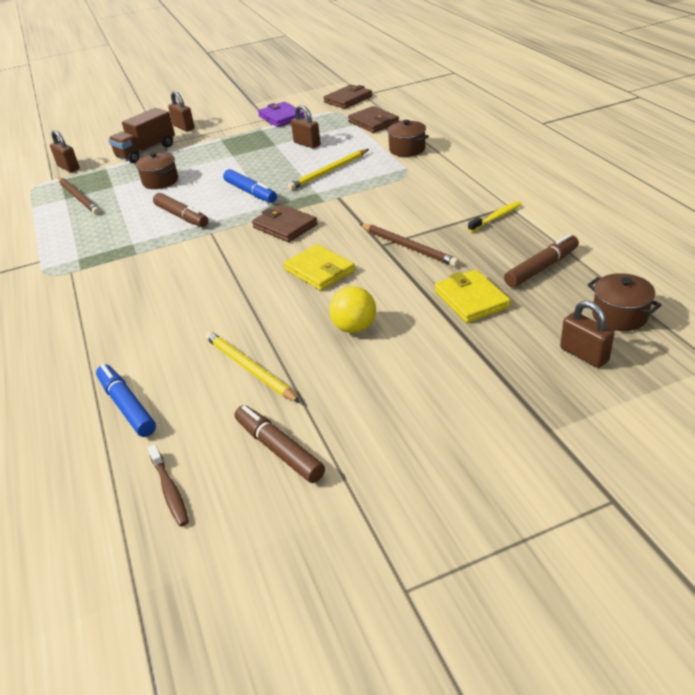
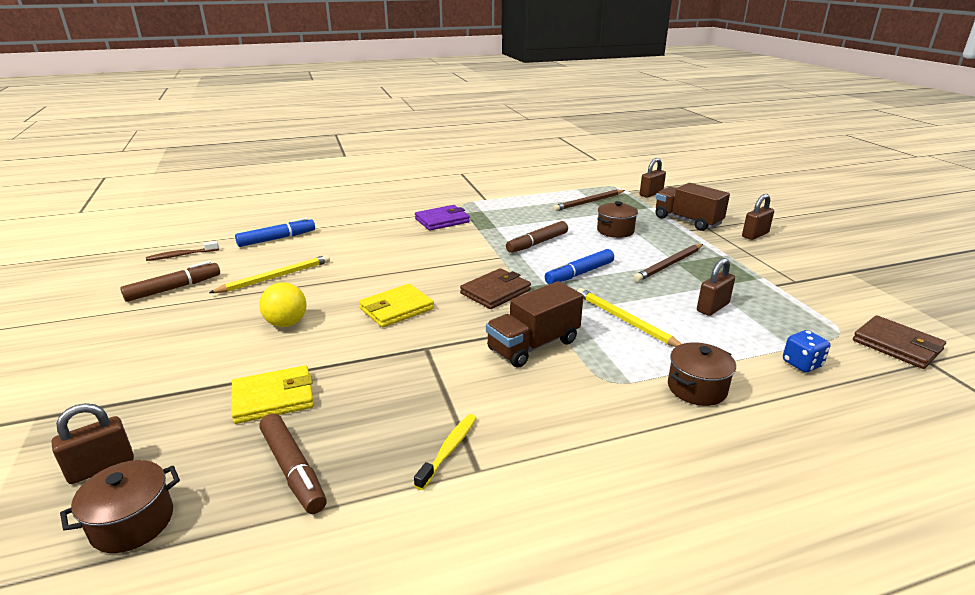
camera: 90 degrees right, 10 degrees down
purple wallet [258,102,305,127] -> purple wallet moved to [415,205,470,231]
brown wallet [348,106,399,133] -> blue dice [783,330,830,372]
brown pencil [360,224,459,267] -> brown pencil moved to [633,244,703,282]
yellow toothbrush [468,201,522,232] -> yellow toothbrush turned 120 degrees counterclockwise [414,414,477,490]
none -> brown truck [486,281,583,368]

